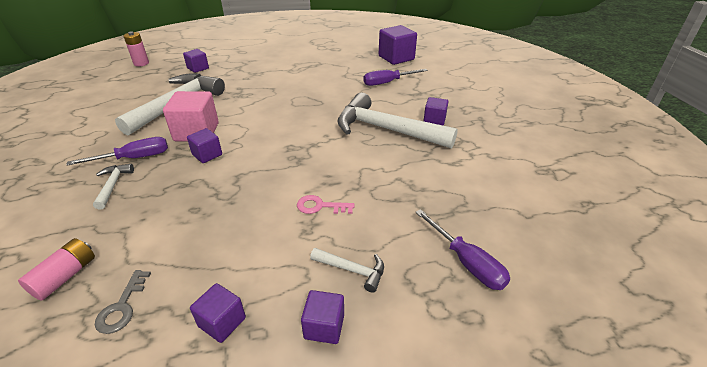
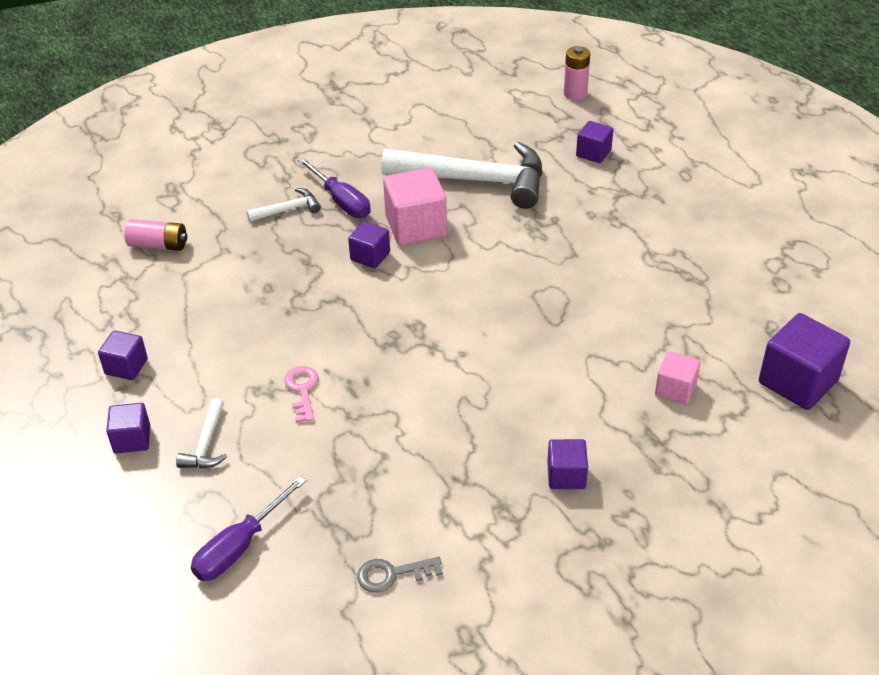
camera: 75 degrees right, 5 degrees up
grey key [95,270,151,334] -> grey key moved to [357,557,443,593]
white hammer [337,93,458,149] -> none
purple screwdriver [363,69,428,86] -> pink cube [655,351,701,405]

